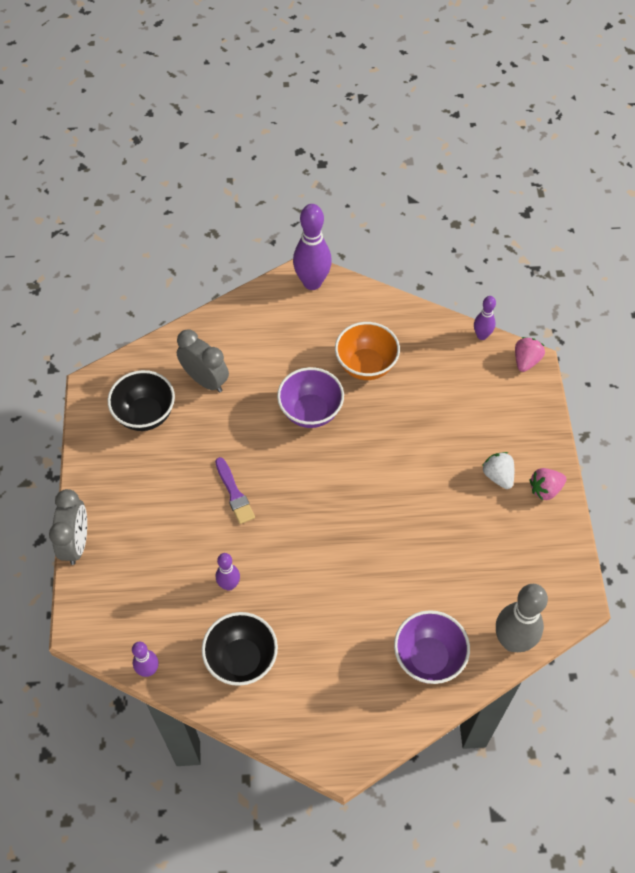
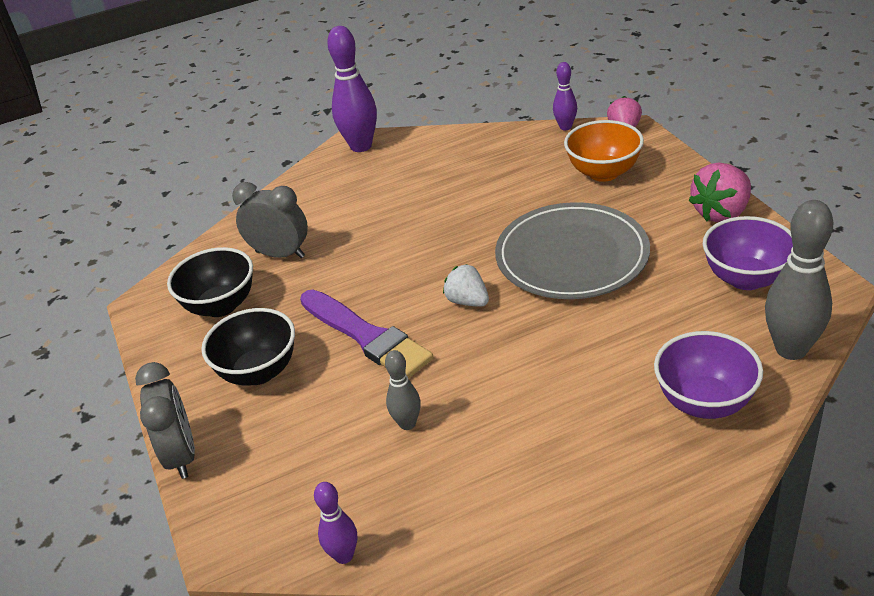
camera: 15 degrees left, 20 degrees down
black bowl [202,612,278,686] -> black bowl moved to [201,308,295,386]
purple brush [215,457,255,524] -> purple brush [300,290,433,379], size x1.73
purple bowling pin [216,553,240,591] -> grey bowling pin [385,350,421,430]
purple bowl [277,367,344,428] -> purple bowl moved to [703,216,793,290]
orange bowl [335,322,400,380] -> orange bowl moved to [564,120,644,182]
white strawberry [482,452,514,489] -> white strawberry moved to [443,264,489,307]
pink strawberry [529,468,566,500] -> pink strawberry [688,163,751,222], size x1.52
none -> grey plate [495,202,650,299]

